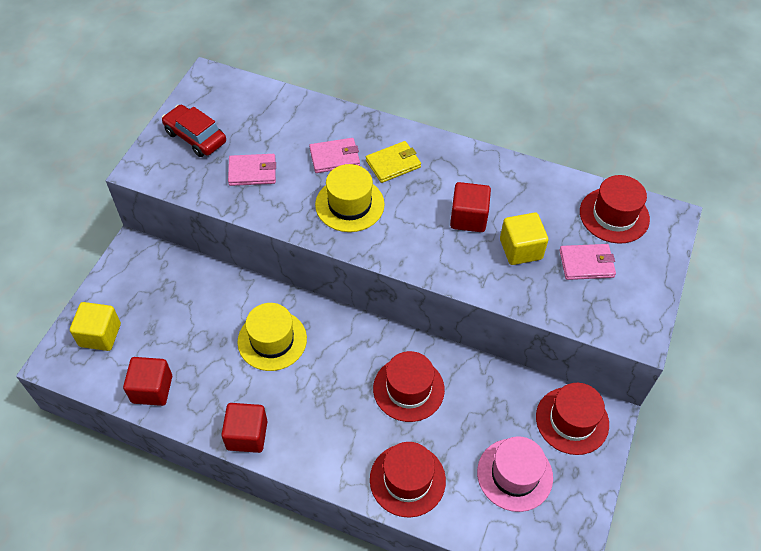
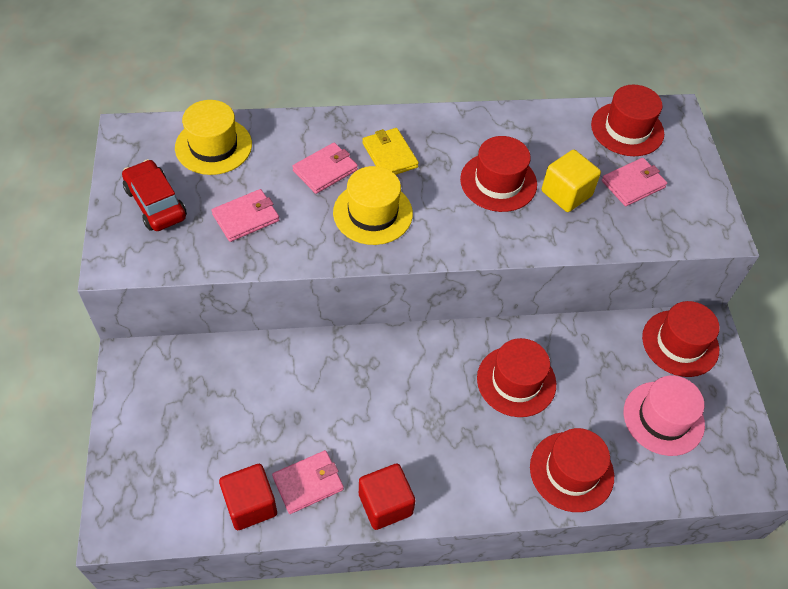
camera: 30 degrees left, 0 degrees up
yellow cube [70,302,121,351] -> none
red car [162,105,226,157] -> red car turned 45 degrees clockwise [122,159,187,231]
yellow hat [237,303,307,371] -> yellow hat moved to [175,100,252,175]
yellow wallet [366,141,421,183] -> yellow wallet turned 60 degrees counterclockwise [362,128,419,175]
red cube [450,182,491,232] -> red hat [460,136,537,212]
none -> pink wallet [272,450,344,514]

